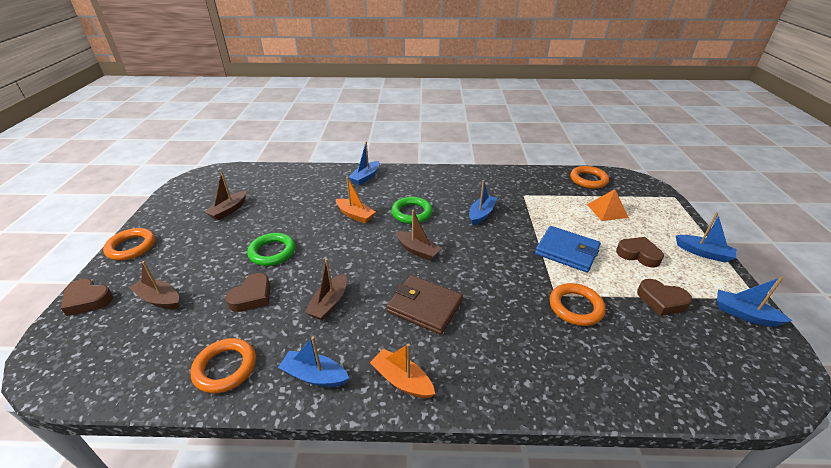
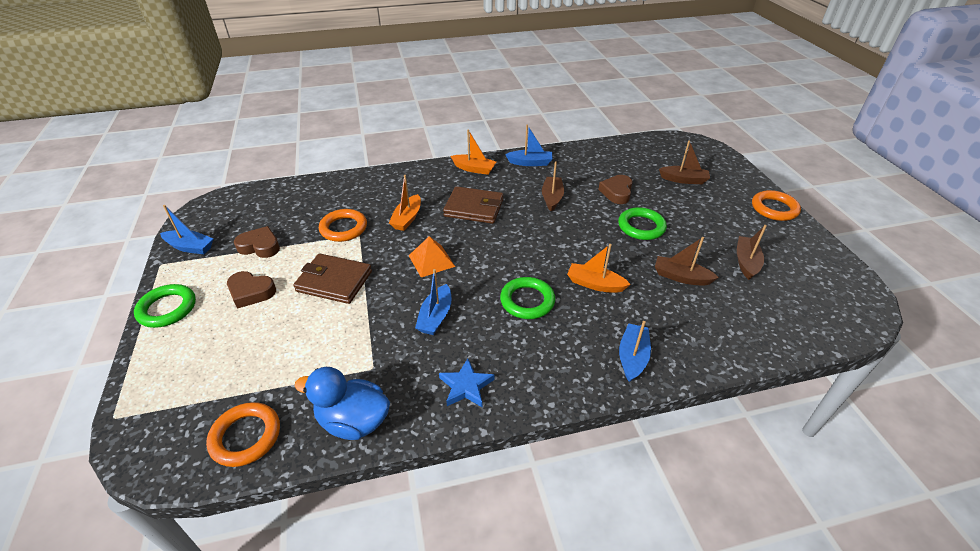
camera: 165 degrees right, 5 degrees up
brown heart [61,279,113,316] -> none
orange ring [190,338,256,393] -> none
brown boat [396,210,442,261] -> brown boat moved to [655,237,719,286]
blue wallet [535,226,601,272] -> brown wallet [293,254,372,304]
orange pyramid [587,189,629,221] -> orange pyramid moved to [409,236,455,277]
blue boat [676,212,737,262] -> green ring [134,284,196,328]
none -> blue duck [295,367,390,440]
none -> orange boat [389,175,421,231]
none -> blue star [439,358,495,407]

